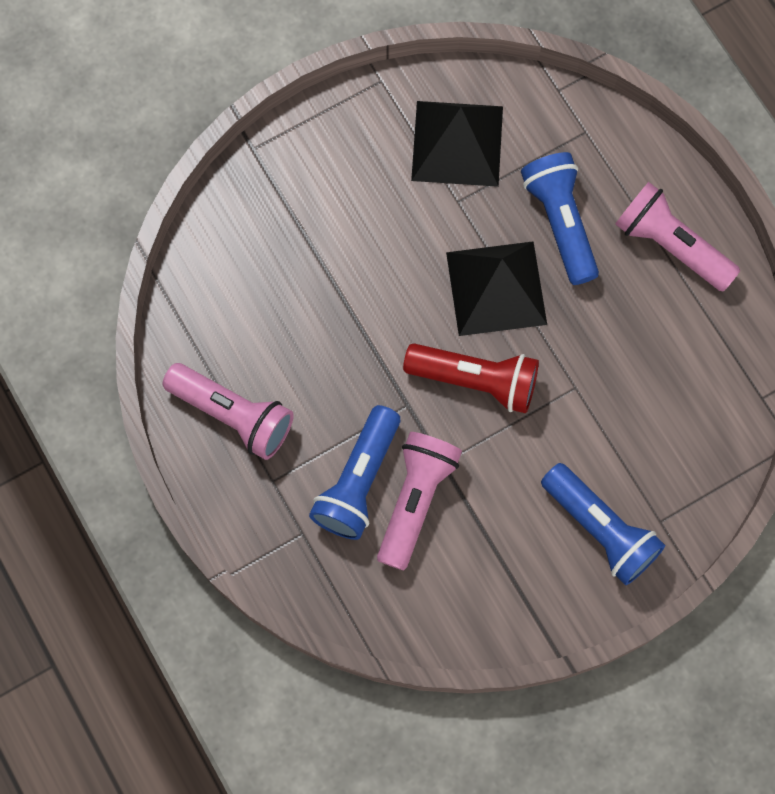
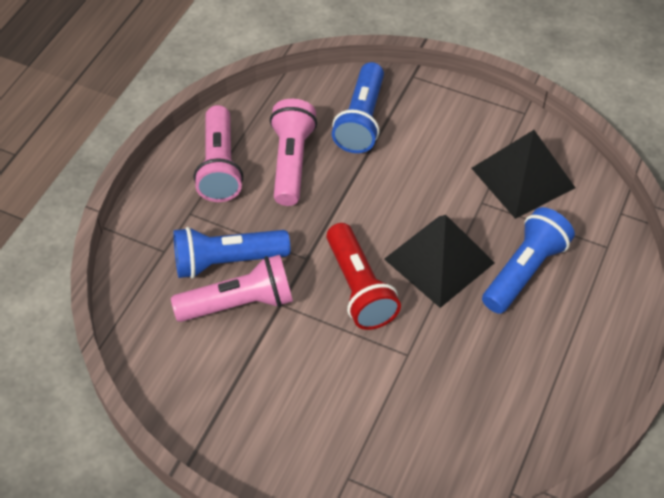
camera: 55 degrees right, 20 degrees down
blue flashlight [541,463,665,585] -> blue flashlight moved to [332,62,384,153]
pink flashlight [615,182,740,292] -> pink flashlight moved to [270,99,317,206]

